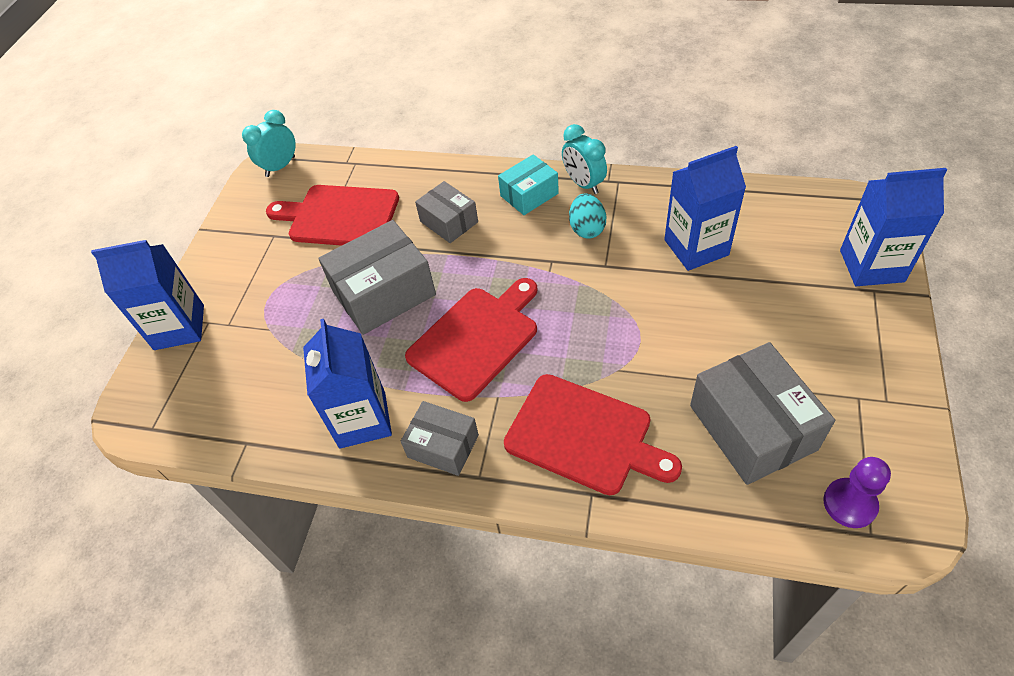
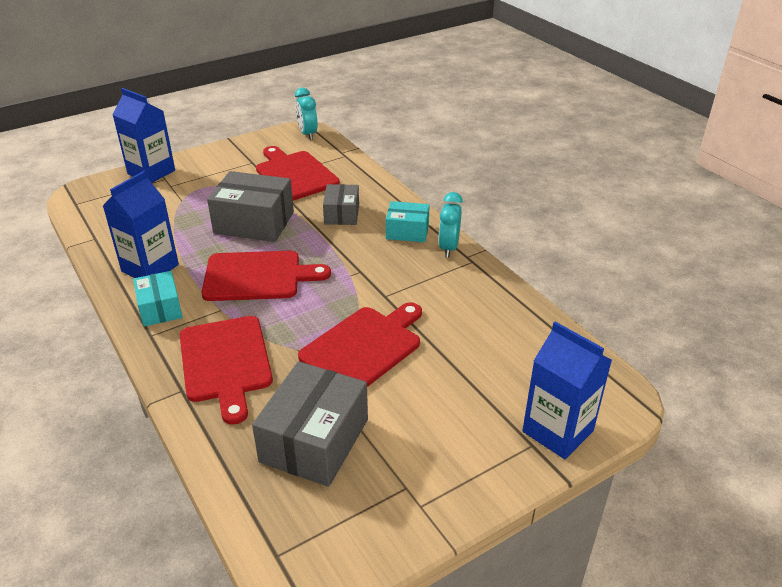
camera: 40 degrees right, 15 degrees down
turquoise clock [242,110,296,177] -> turquoise clock turned 105 degrees counterclockwise [295,88,318,140]
grey box [401,401,479,476] -> turquoise box [133,271,183,327]
turquoise egg [569,193,606,239] -> none
blue carton [664,146,746,271] -> none
purple pawn [823,457,891,528] -> none
none -> red cutting board [298,302,422,387]

